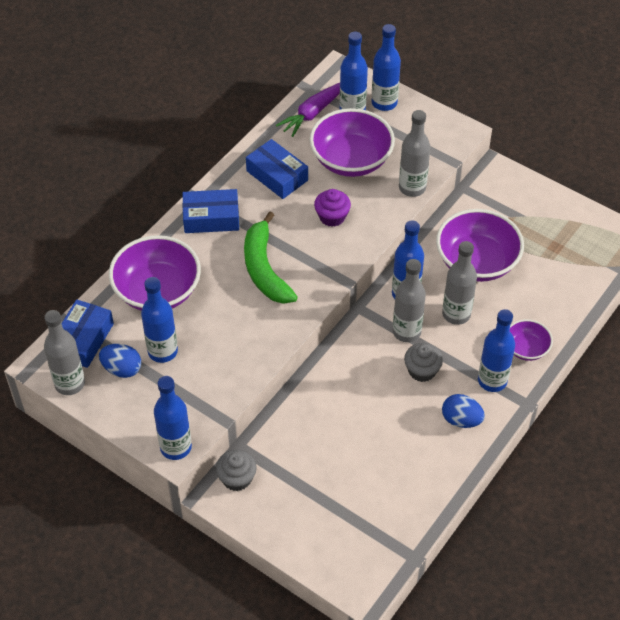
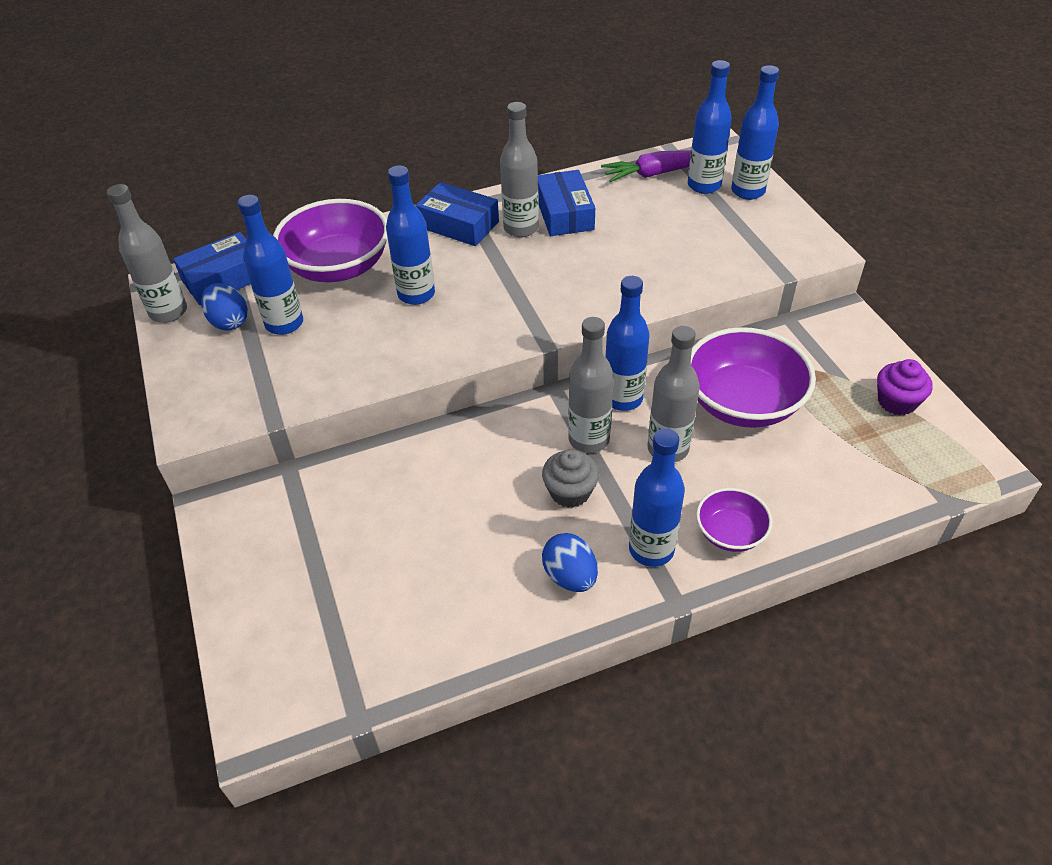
camera: 35 degrees right, 5 degrees down
blue bottle [154,376,192,460] -> blue bottle moved to [386,165,435,305]
grey cupcake [216,450,257,491] -> none
green banana [244,212,298,304] -> none
purple bowl [309,108,395,177] -> none
purple cupcake [314,189,351,227] -> purple cupcake moved to [877,359,933,415]
grey bottle [399,110,430,197] -> grey bottle moved to [500,102,539,237]

